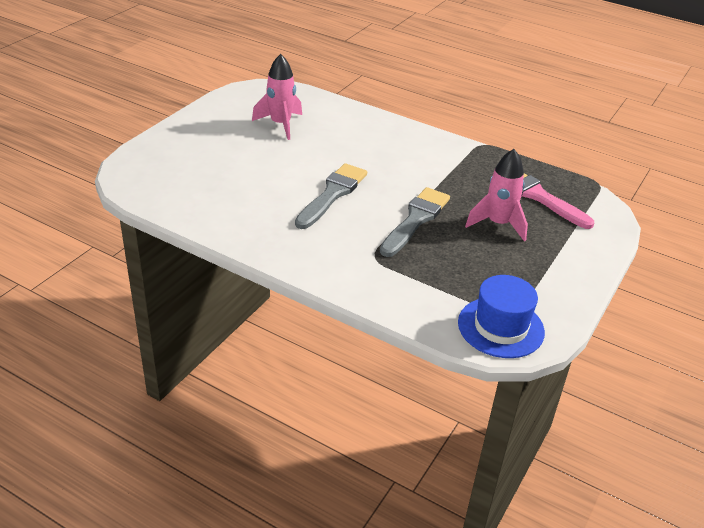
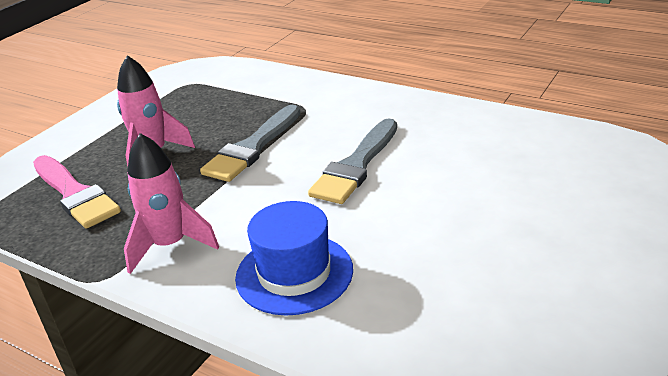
camera: 175 degrees left, 5 degrees down
pink rocket [252,54,302,140] -> pink rocket moved to [124,133,219,274]
blue hat [458,275,545,358] -> blue hat moved to [235,201,353,316]

